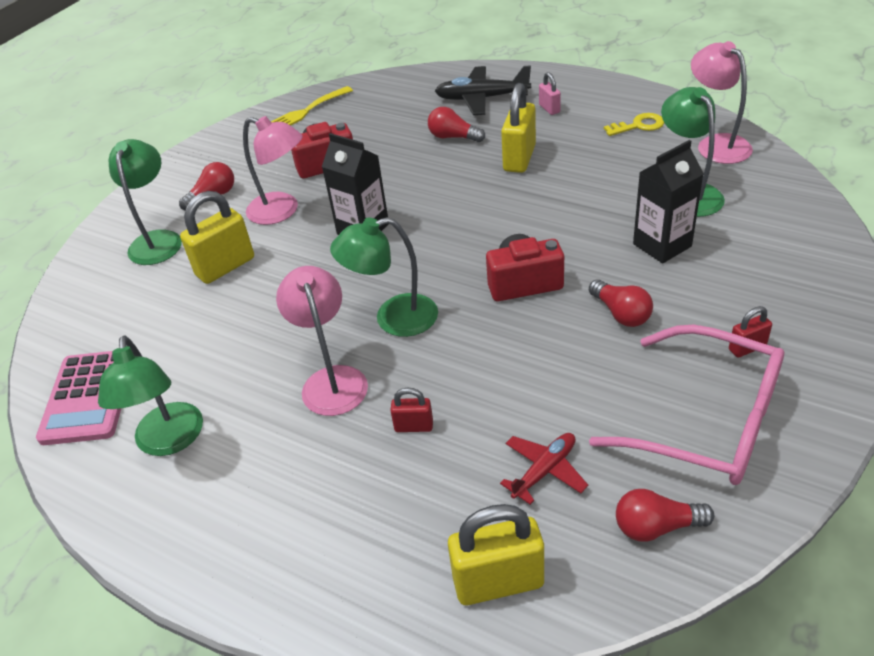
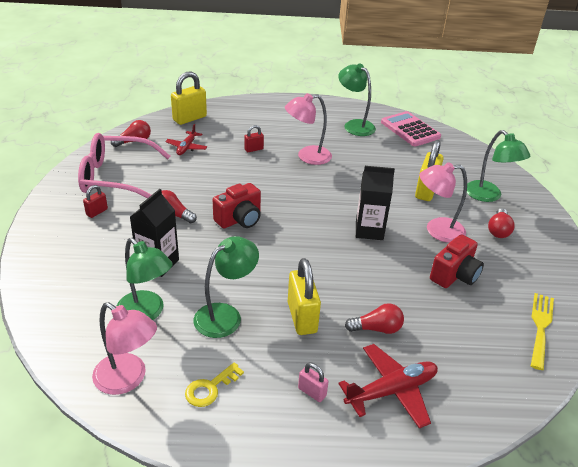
camera: 145 degrees right, 5 degrees down
pink lamp [276,266,368,416] -> pink lamp turned 120 degrees clockwise [285,93,332,165]
green lamp [330,217,438,337] -> green lamp moved to [194,236,259,338]
black plane [435,65,531,115] -> red plane [338,344,438,429]

